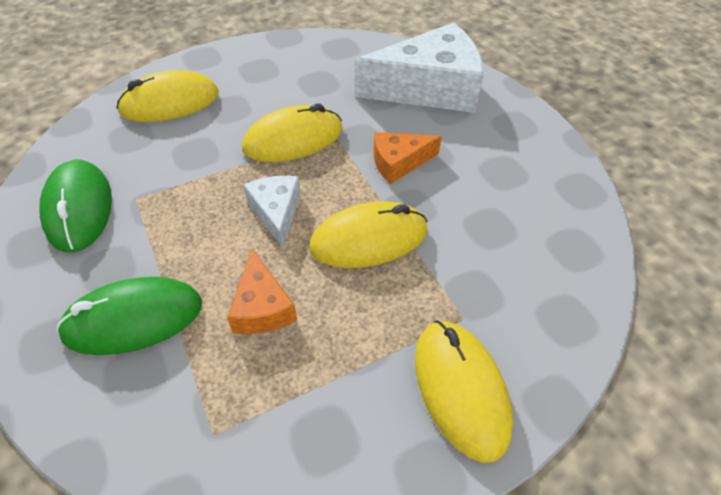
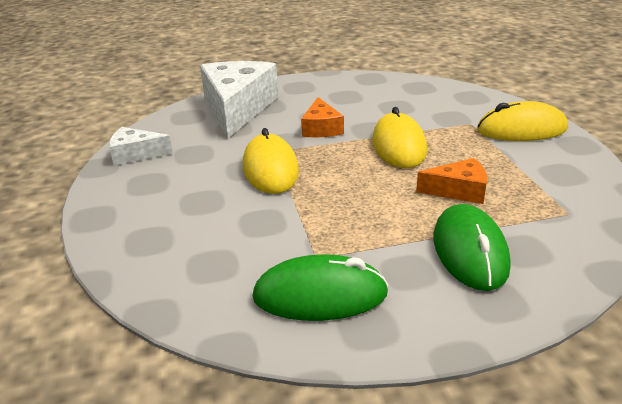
camera: 75 degrees left, 20 degrees down
yellow mouse [117,70,219,122] -> none
white cheese [243,176,301,248] -> white cheese moved to [109,127,173,166]

